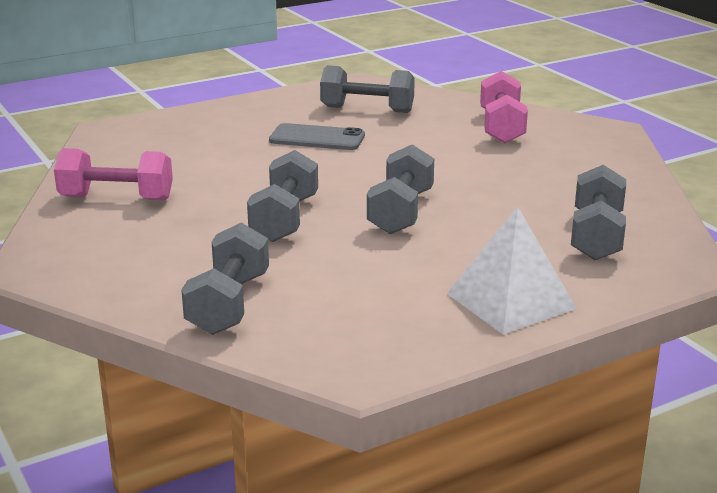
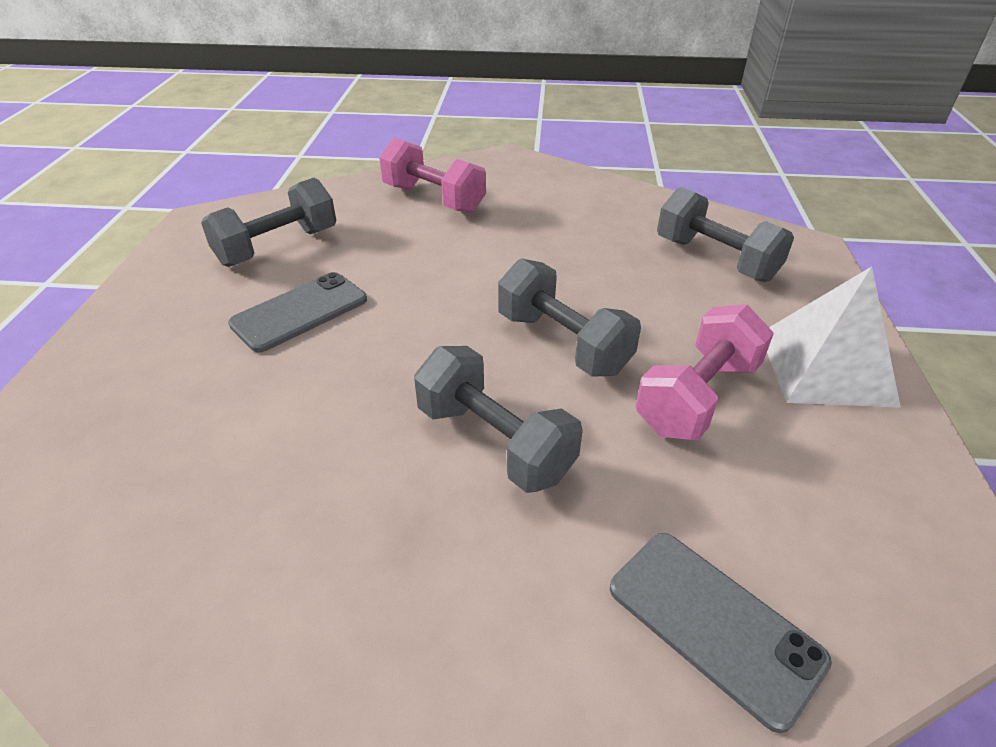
camera: 55 degrees left, 15 degrees up
pink dumbbell [54,148,173,201] -> pink dumbbell moved to [635,304,774,440]
grey dumbbell [181,223,269,335] -> grey phone [610,533,832,733]

